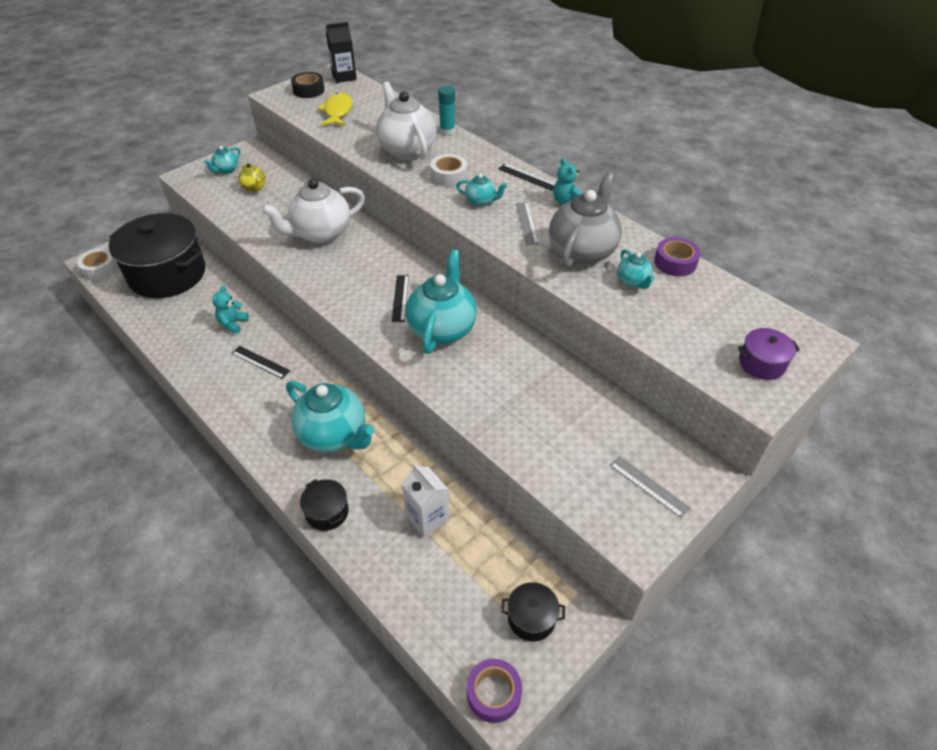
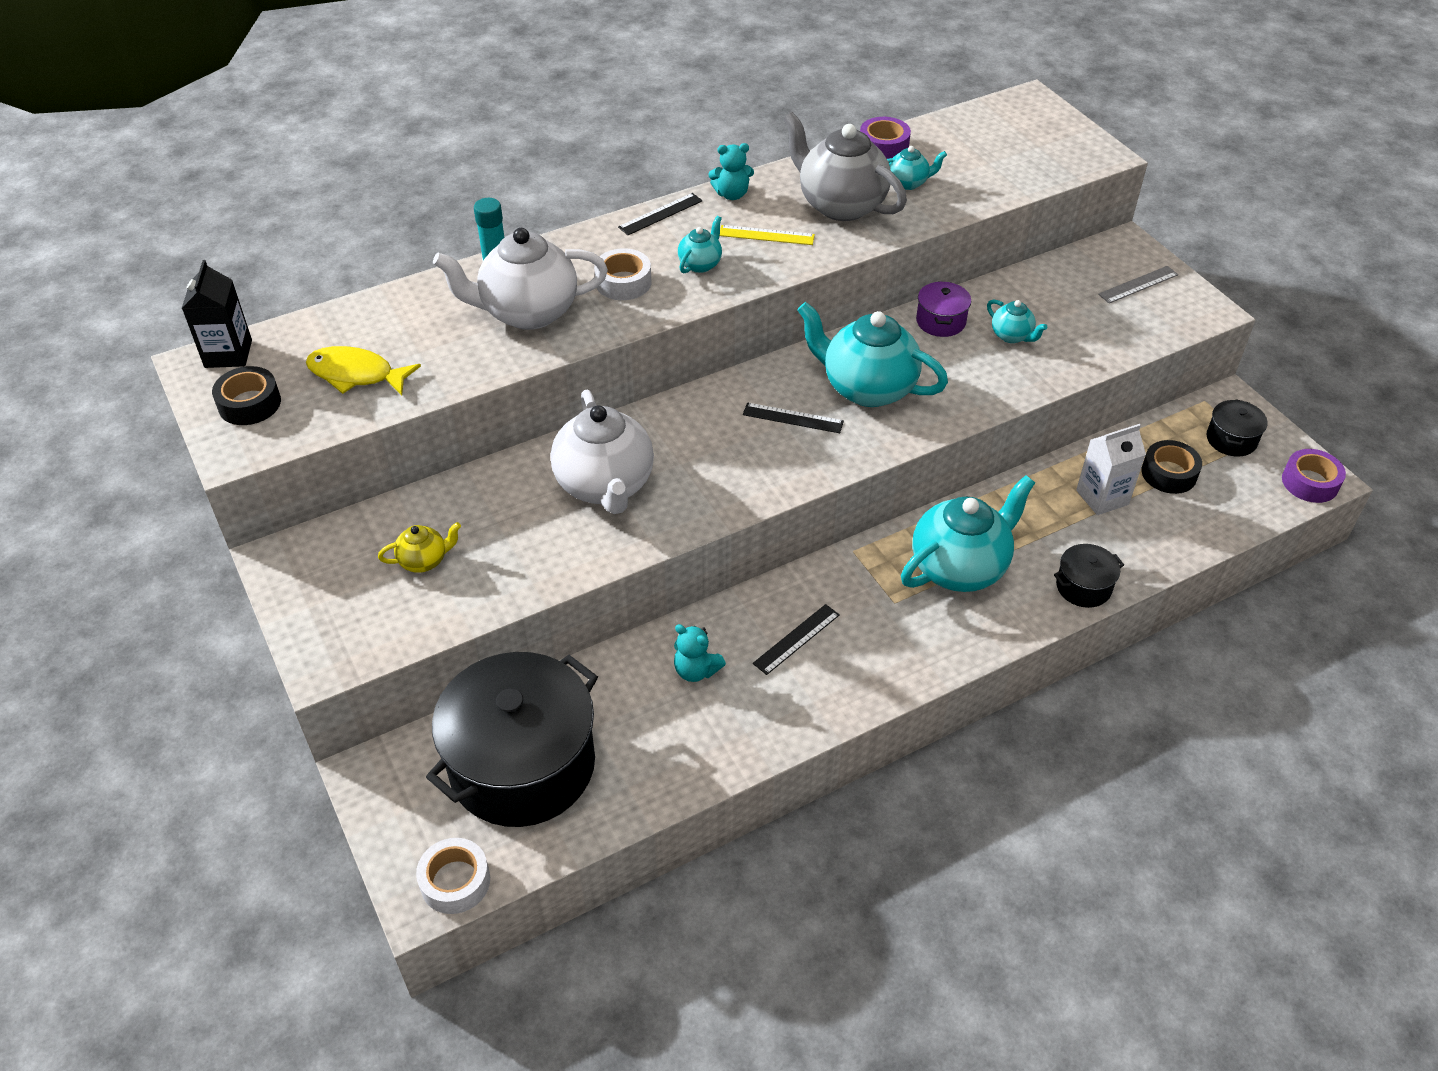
camera: 75 degrees left, 0 degrees up
turquoise teapot [204,146,241,174] -> turquoise teapot moved to [987,299,1047,343]
grey ruler [516,202,539,245] -> yellow ruler [720,225,815,245]
purple pot [738,328,800,380] -> purple pot moved to [916,281,971,337]
none -> black tape [1141,440,1202,494]

